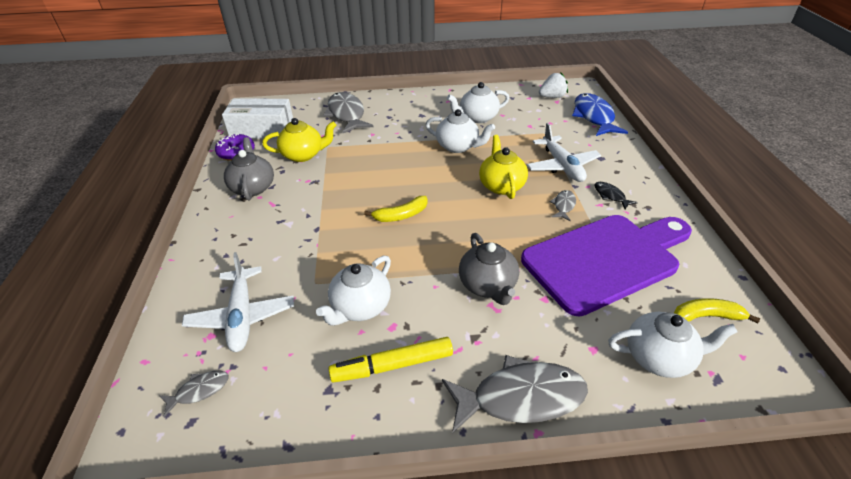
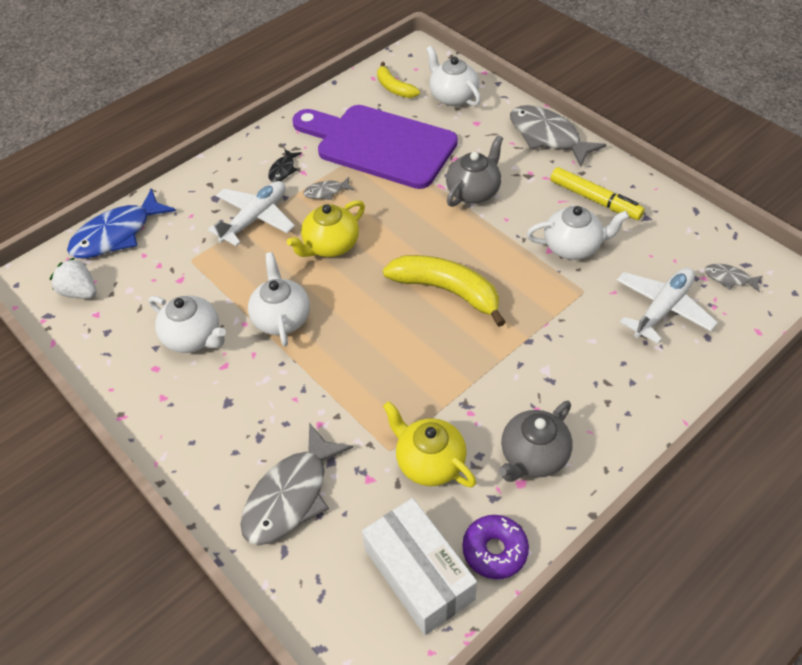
camera: 125 degrees left, 10 degrees up
yellow banana [364,196,428,222] -> yellow banana [383,255,506,327], size x1.72

